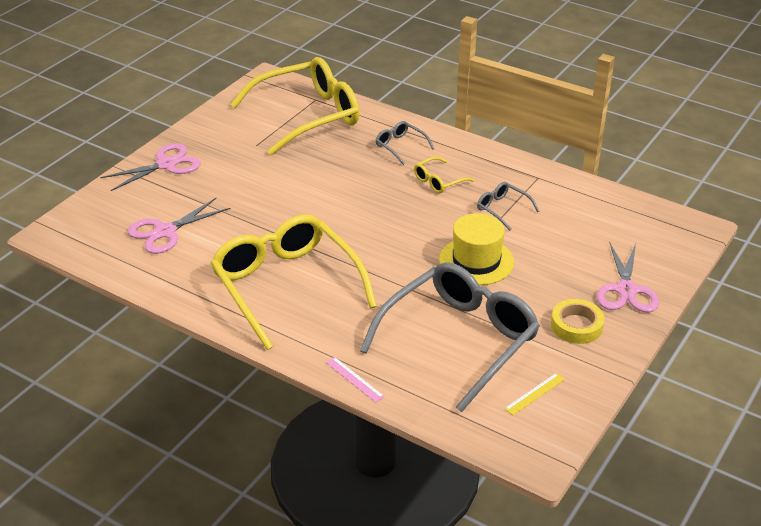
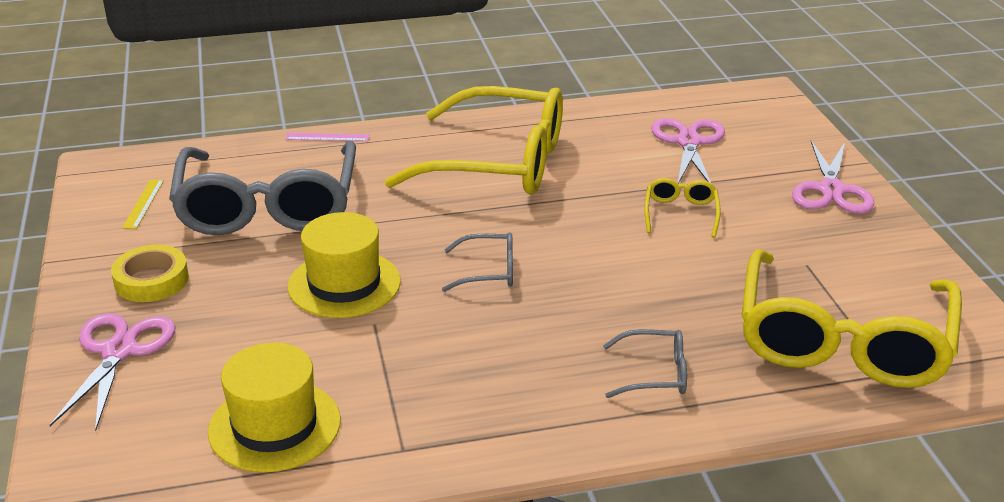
camera: 135 degrees right, 5 degrees down
yellow glasses [414,157,474,193] -> yellow glasses moved to [644,178,721,238]
grey glasses [477,182,539,231] -> grey glasses moved to [442,233,513,292]
pink scissors [597,242,659,313] -> pink scissors turned 45 degrees clockwise [50,313,175,431]
none -> yellow hat [208,343,341,473]

